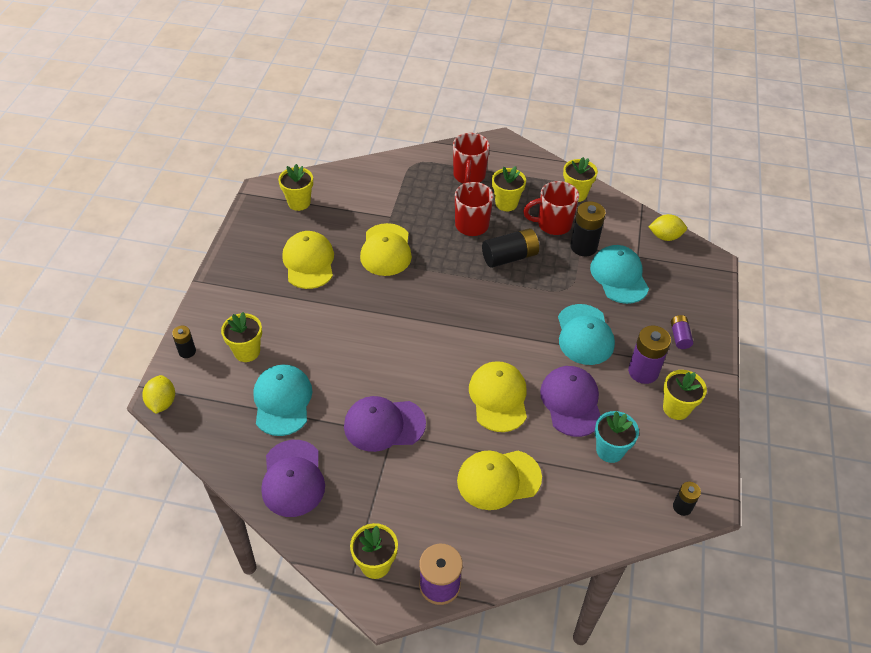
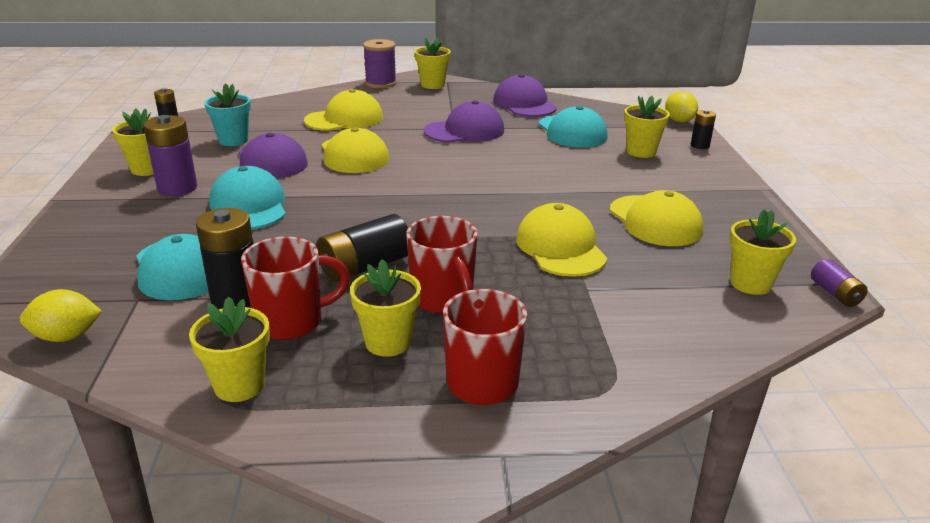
camera: 165 degrees right, 20 degrees down
purple battery [671,315,693,349] -> purple battery moved to [811,259,868,307]

